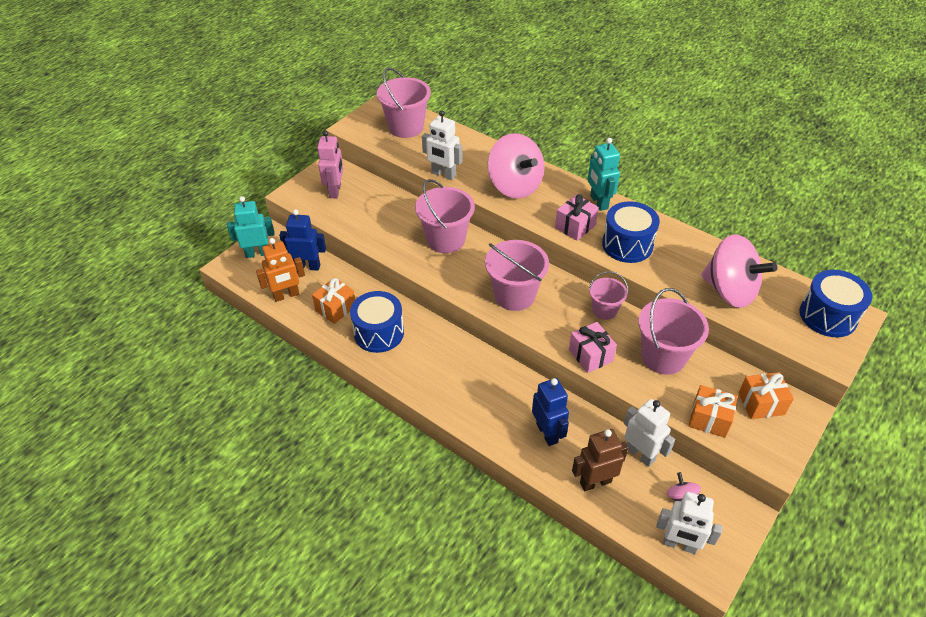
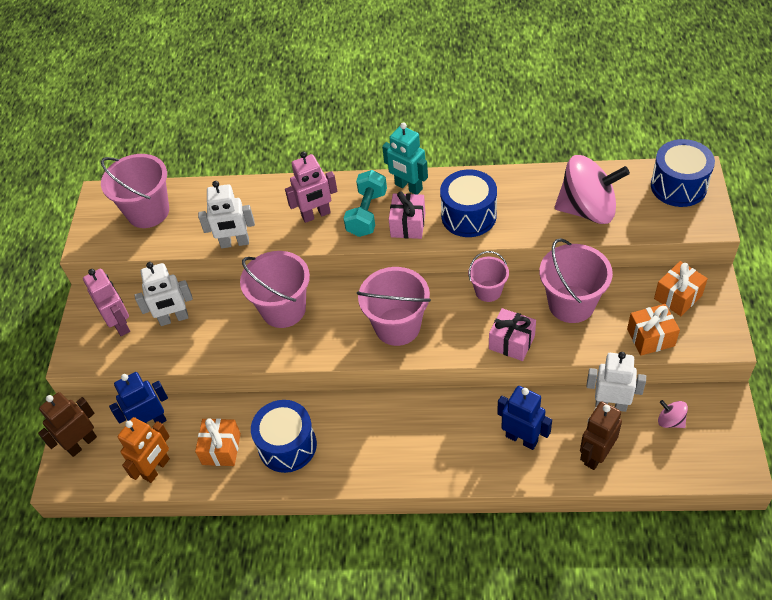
camera: 30 degrees left, 5 degrees up
turquoise robot [227,196,275,258] -> brown robot [38,392,97,457]
pink spinning top [488,133,544,199] -> pink robot [285,151,337,223]
white robot [656,492,723,554] -> white robot moved to [135,262,193,326]
none -> turquoise dumbbell [344,170,387,237]

